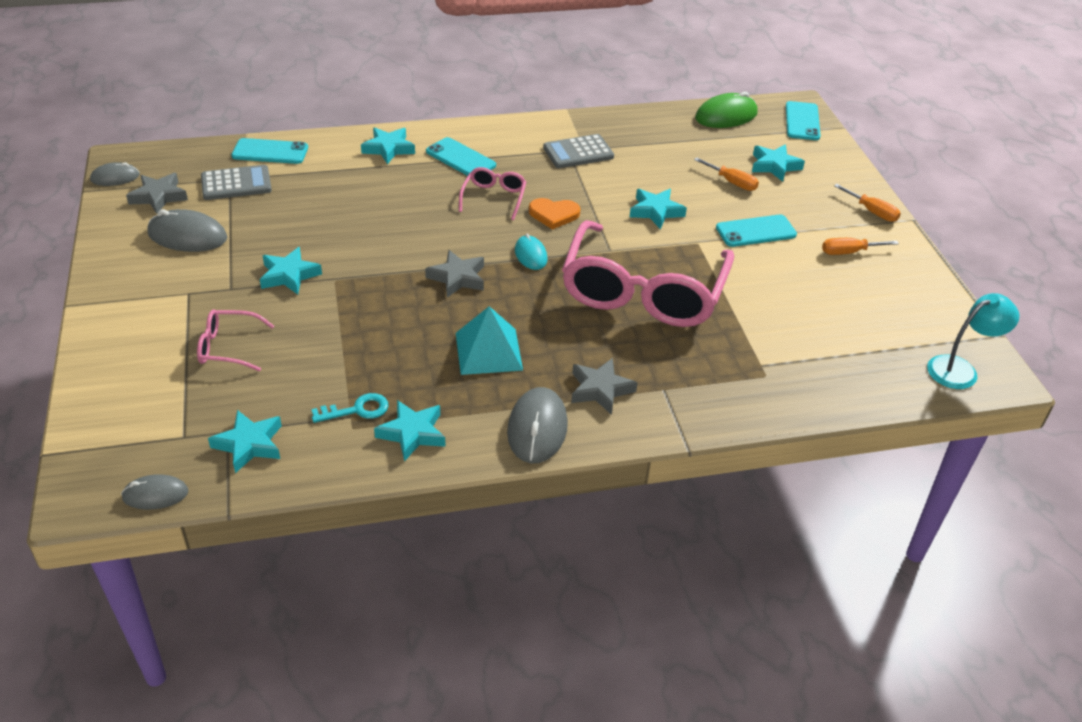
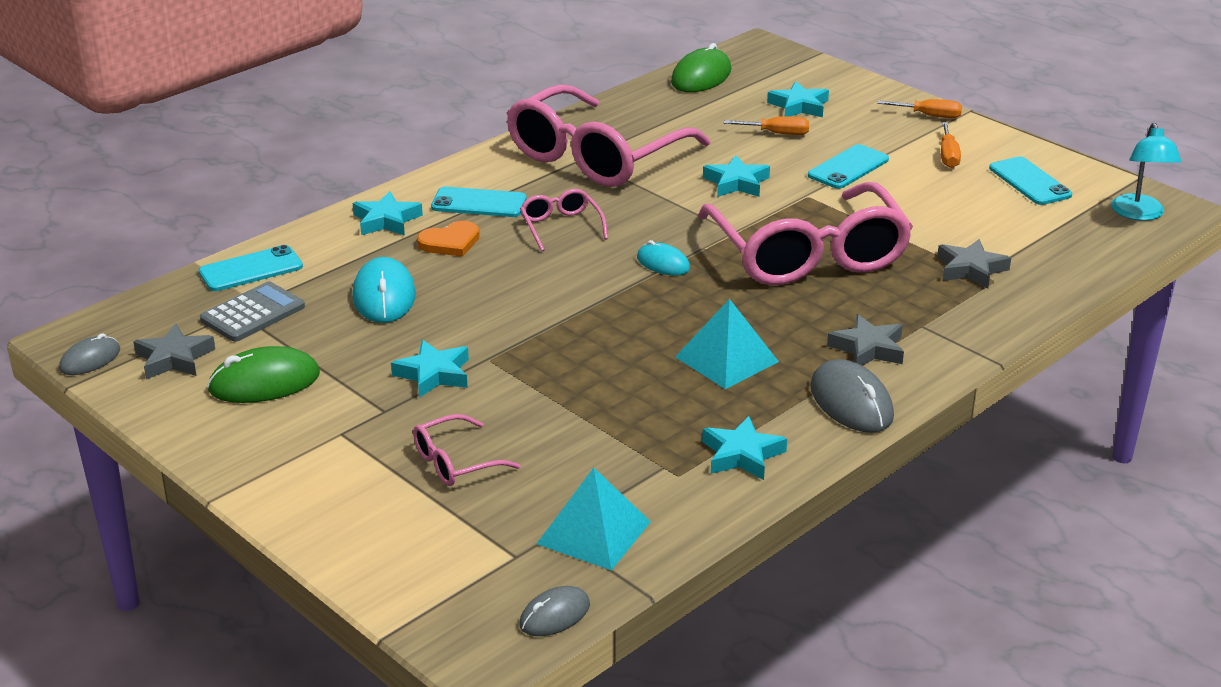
camera: 30 degrees left, 10 degrees down
grey mouse [147,209,227,252] -> green mouse [207,346,320,403]
turquoise star [208,410,282,473] -> turquoise pyramid [537,468,651,571]
turquoise key [311,393,389,423] -> none
grey star [425,250,484,298] -> grey star moved to [937,239,1011,289]
orange heart [529,198,580,230] -> orange heart moved to [417,221,480,257]
grey calculator [543,134,614,168] -> pink glasses [507,84,710,187]
turquoise phone [786,101,821,140] -> turquoise phone moved to [989,157,1072,205]
orange screwdriver [822,238,899,255] -> orange screwdriver turned 45 degrees counterclockwise [941,122,961,168]
turquoise lamp [927,293,1019,389] -> turquoise lamp turned 150 degrees clockwise [1111,123,1181,221]
none -> turquoise mouse [352,257,416,323]

